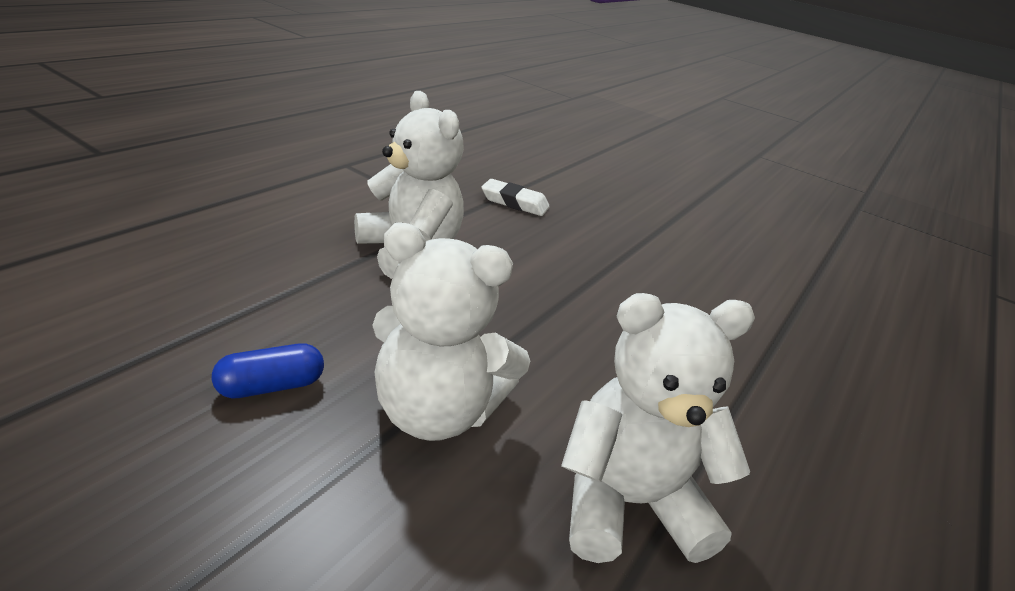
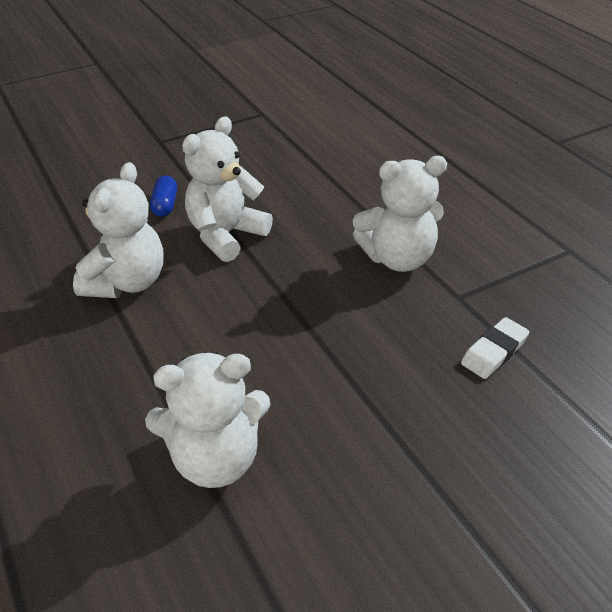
camera: 120 degrees right, 10 degrees up
blue capsule [212,343,324,398] -> blue capsule moved to [150,176,177,217]
none -> white teddy bear [145,352,271,488]

